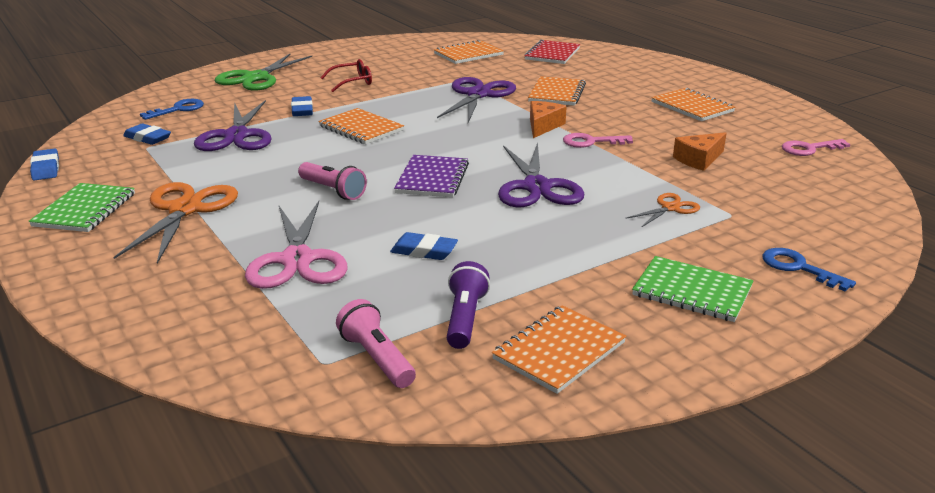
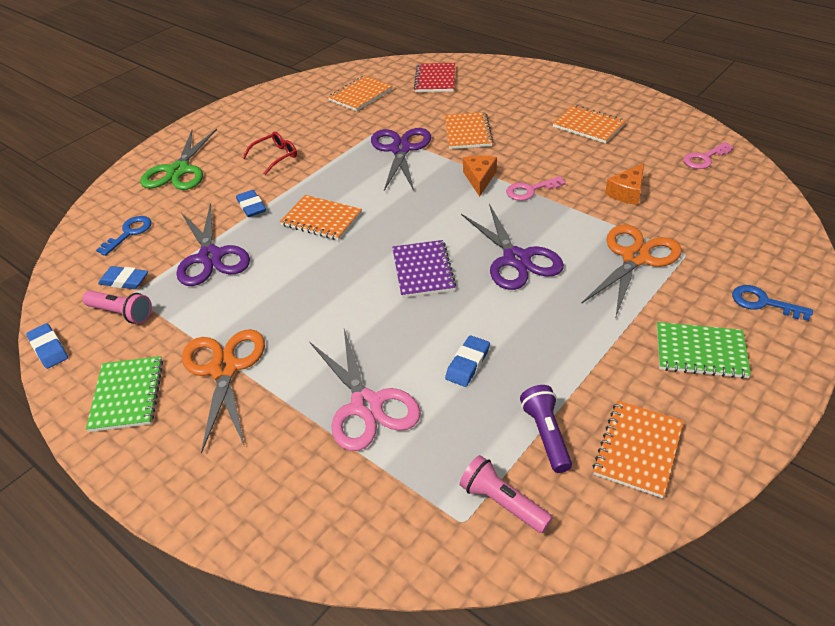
camera: 15 degrees left, 15 degrees up
pink flashlight [298,162,367,200] -> pink flashlight moved to [82,291,152,324]
blue eraser [390,232,458,260] -> blue eraser turned 60 degrees counterclockwise [445,335,490,387]
orange scissors [625,193,700,228] -> orange scissors [581,225,682,316], size x1.95

